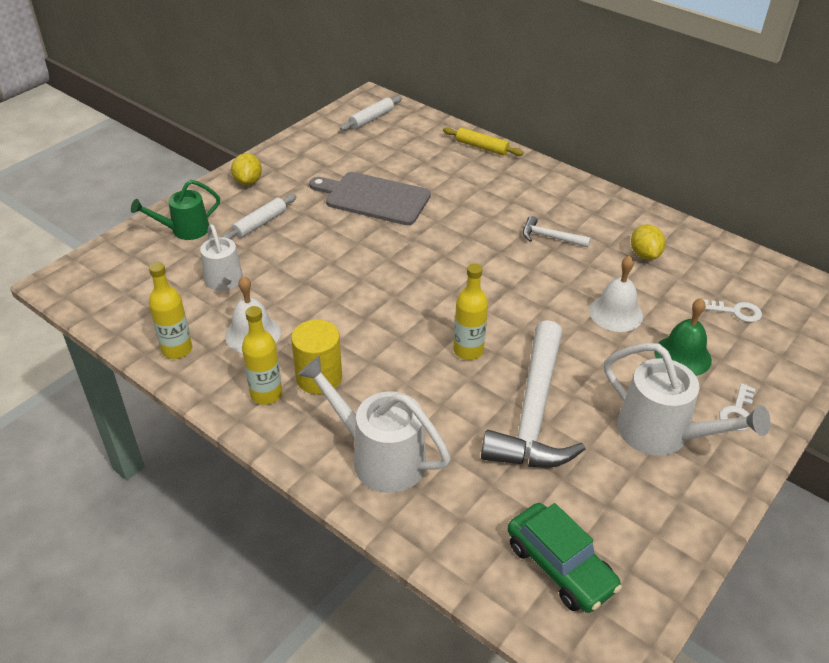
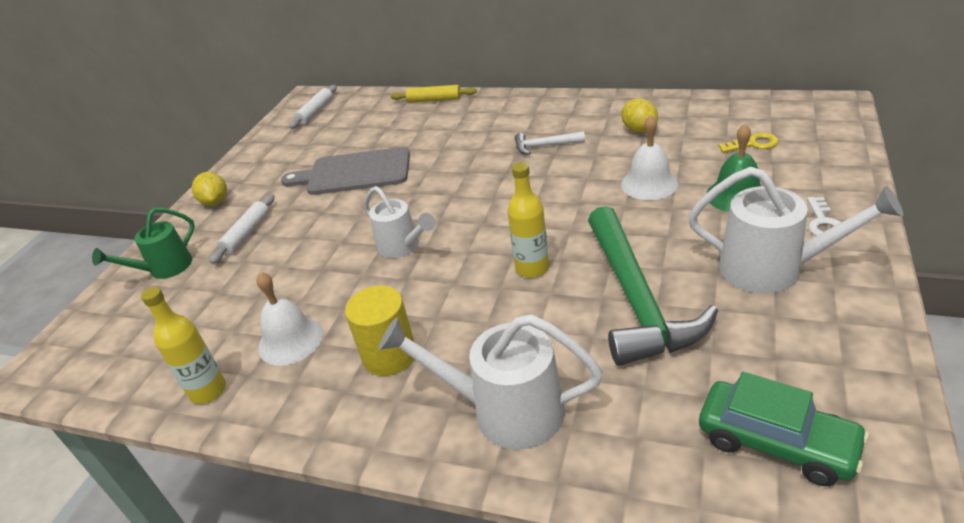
camera: 15 degrees left, 5 degrees down
white watering can [200,224,243,291] -> white watering can moved to [364,186,435,258]
yellow bottle [242,306,282,405] -> none
white hammer [481,320,585,467] -> green hammer [588,206,718,366]
white key [703,299,762,323] -> yellow key [718,133,779,153]

